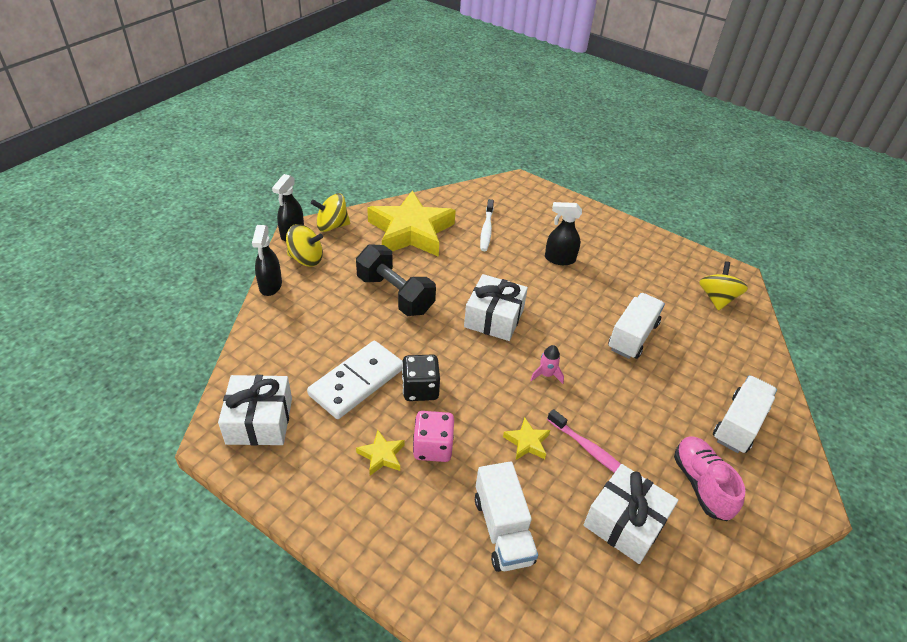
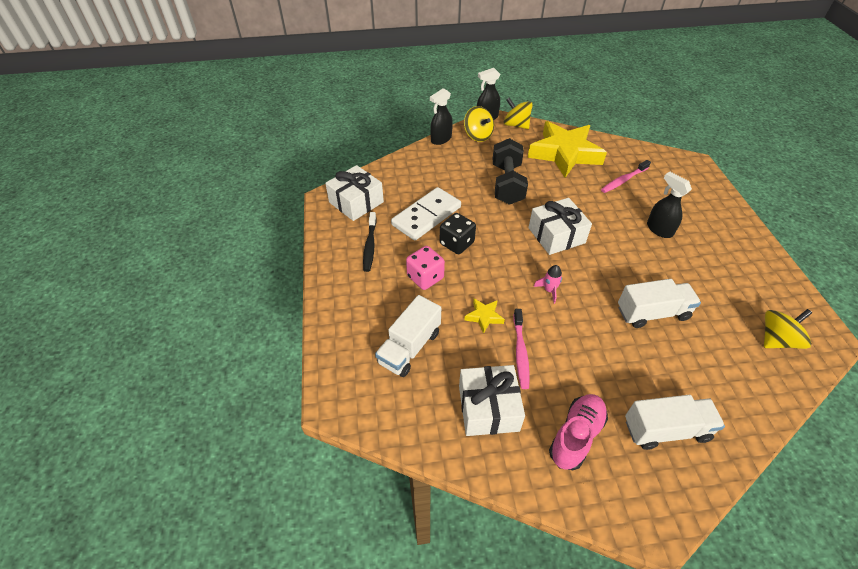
camera: 50 degrees right, 5 degrees up
white domino [307,341,403,419] -> white domino turned 45 degrees counterclockwise [391,187,461,241]
yellow star [356,430,404,476] -> none
white toothbrush [480,199,494,251] -> pink toothbrush [601,160,651,193]
none -> black toothbrush [363,212,377,272]

